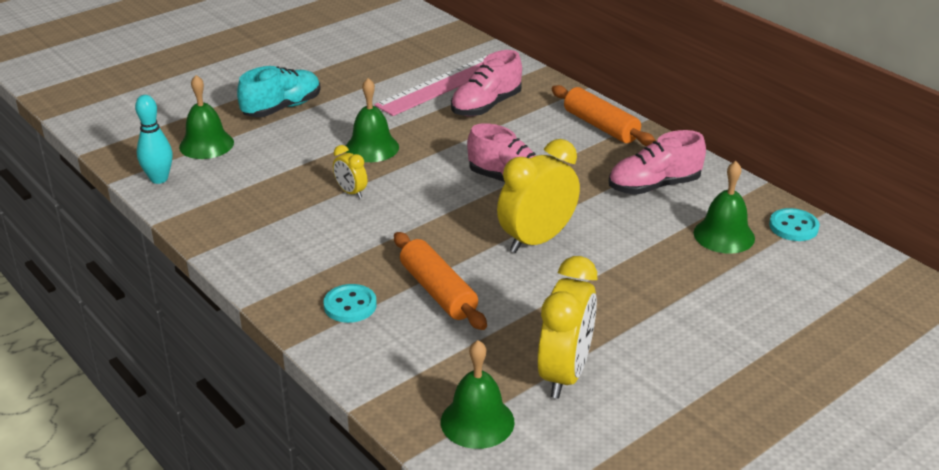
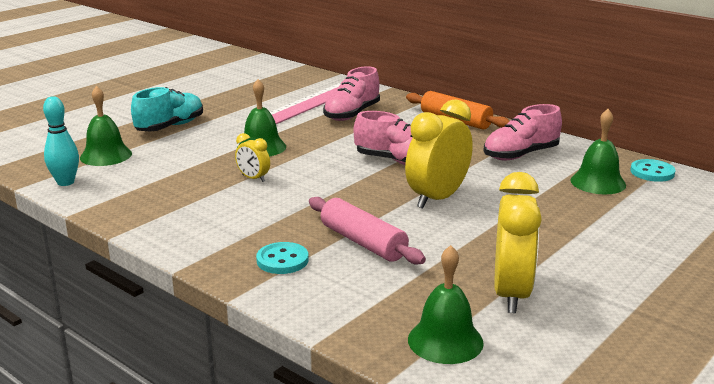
camera: 10 degrees left, 10 degrees down
orange rolling pin [394,232,487,330] -> pink rolling pin [309,197,426,264]

